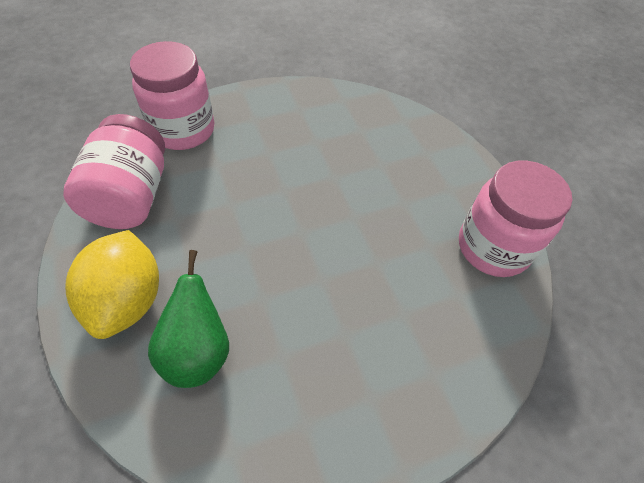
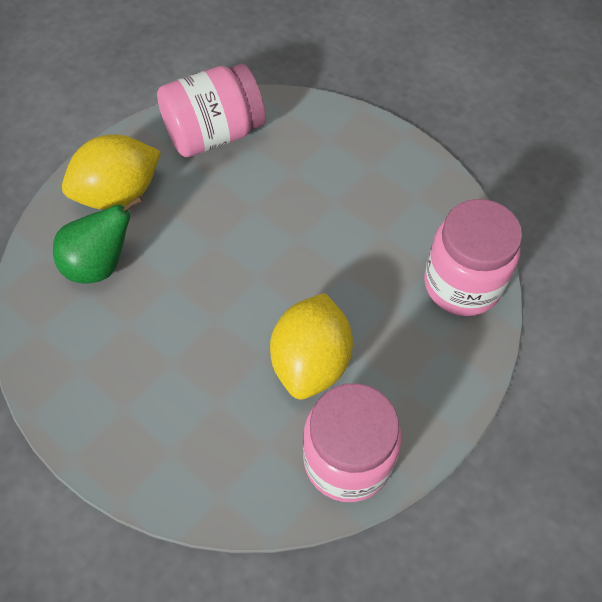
camera: 65 degrees right, 5 degrees up
pink jar [130,41,215,150] -> pink jar moved to [424,199,522,316]
none -> yellow lemon [270,293,353,399]

